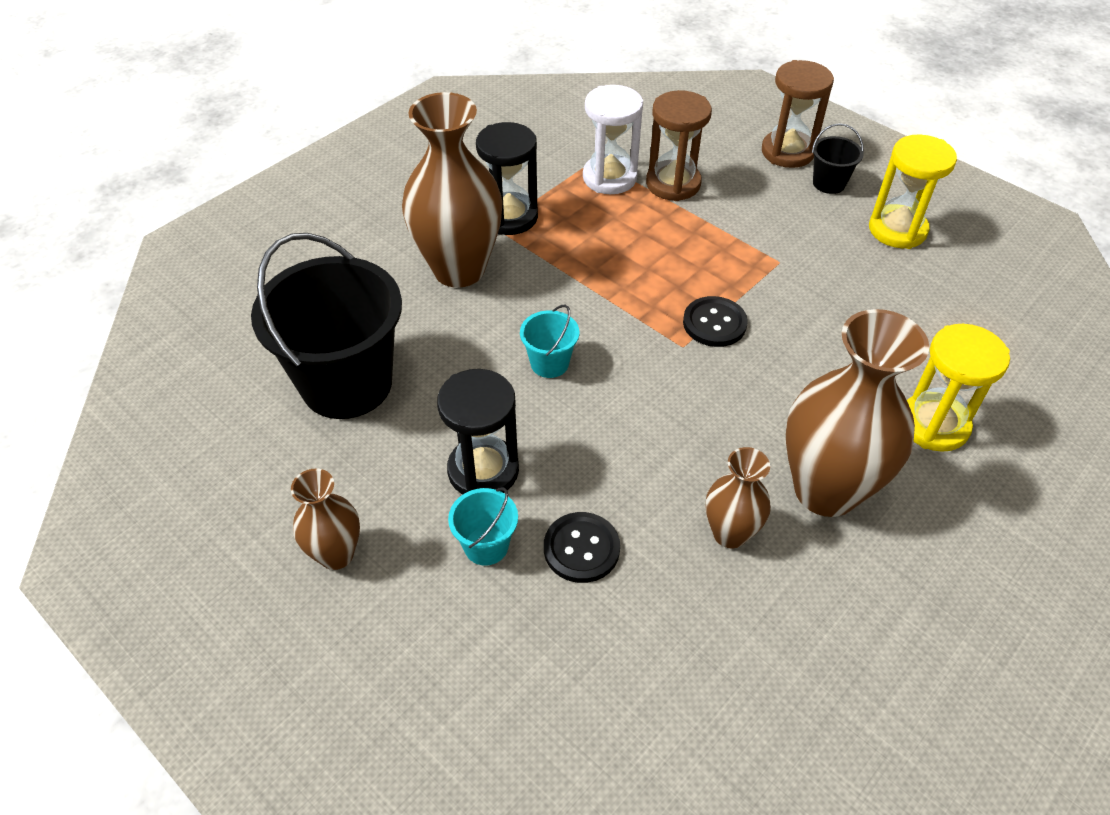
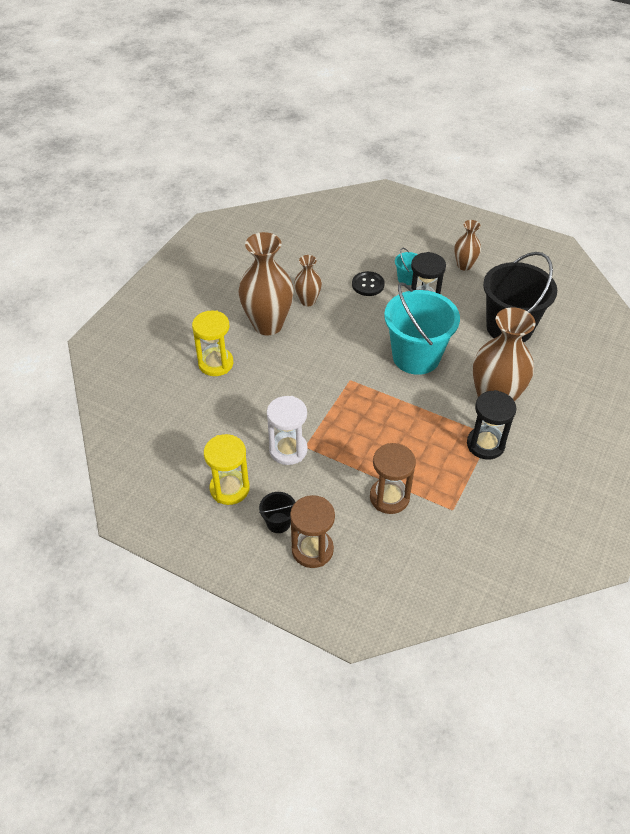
camera: 165 degrees right, 0 degrees up
turquoise bucket [520,305,579,378] -> turquoise bucket [384,282,460,375], size x2.31
white hourglass [583,85,643,194] -> white hourglass moved to [267,396,308,465]
black button [683,296,748,347] -> none

